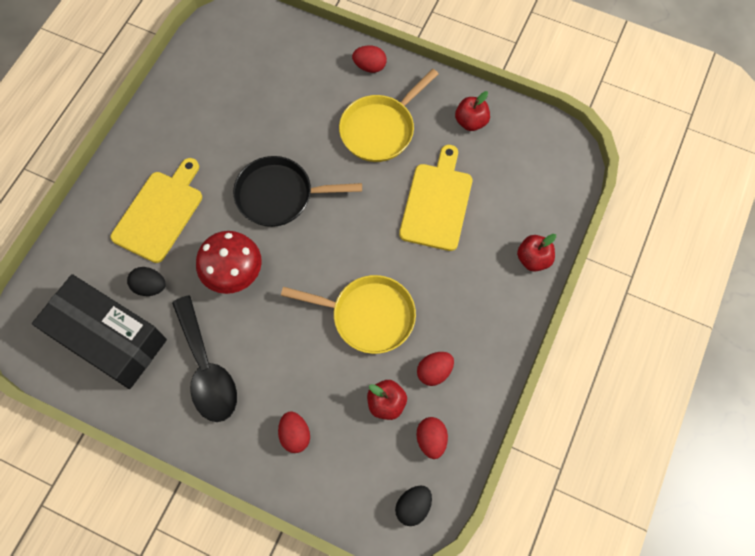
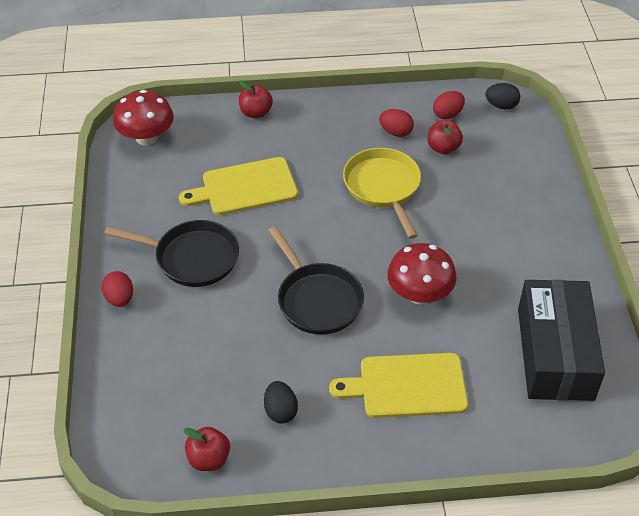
camera: 120 degrees left, 20 degrees down
black egg [127,267,166,296] -> black egg moved to [264,381,298,424]
black spoon [172,296,237,422] -> none
red egg [278,411,310,453] -> none
yellow pan [339,69,439,162] -> black pan [104,220,239,287]
red apple [455,91,490,131] -> red apple moved to [184,427,230,471]
none -> red mushroom [113,90,174,146]

